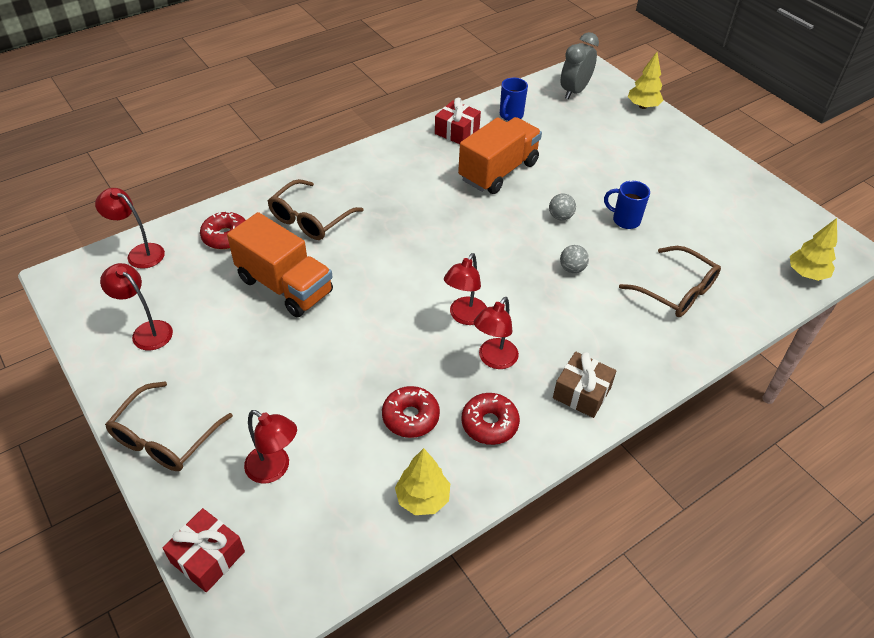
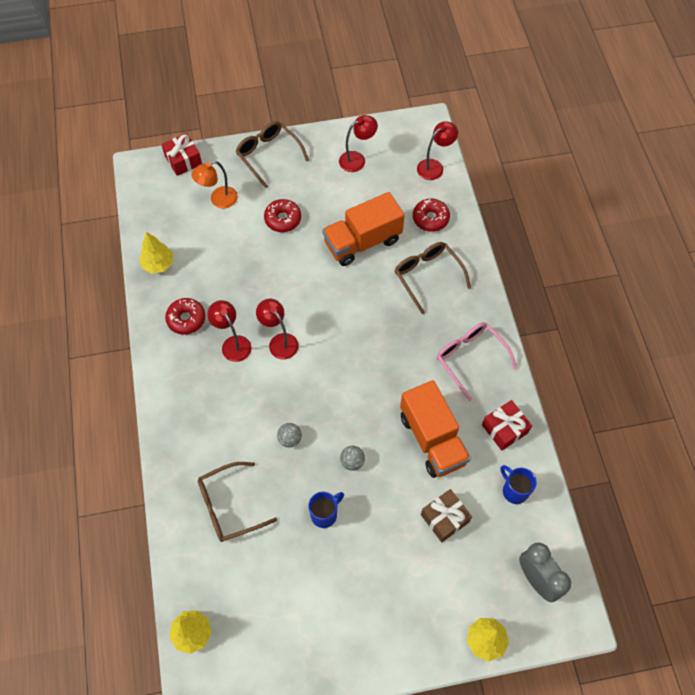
camera: 115 degrees right, 15 degrees up
red lamp [244,410,297,484] -> orange lamp [191,161,238,208]
red donut [382,386,440,438] -> red donut moved to [264,199,301,232]
brown gift [553,352,617,418] -> brown gift moved to [421,489,472,542]
none -> pink glasses [437,322,517,401]

